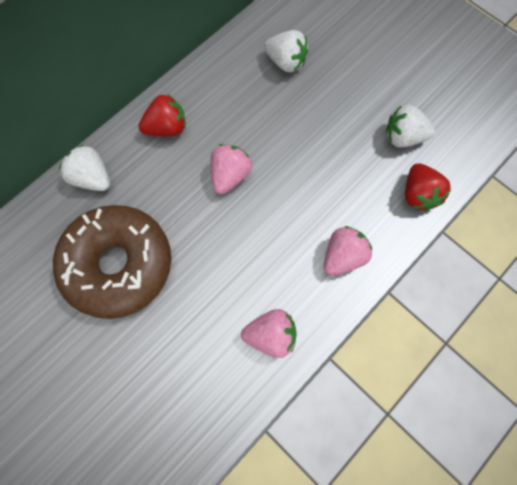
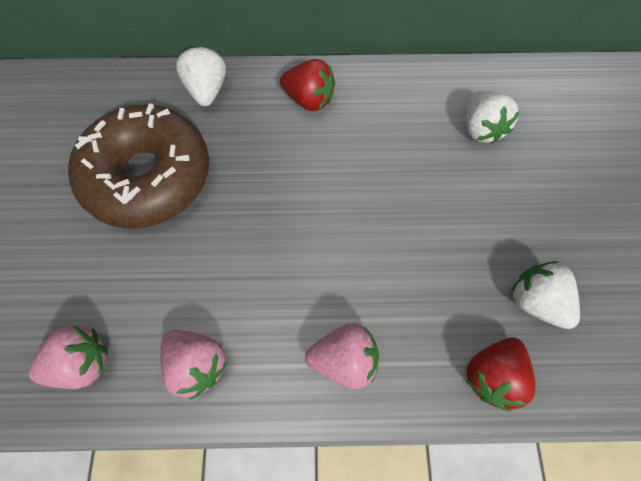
camera: 45 degrees right, 5 degrees down
pink strawberry [211,144,252,194] -> pink strawberry moved to [28,325,108,389]

